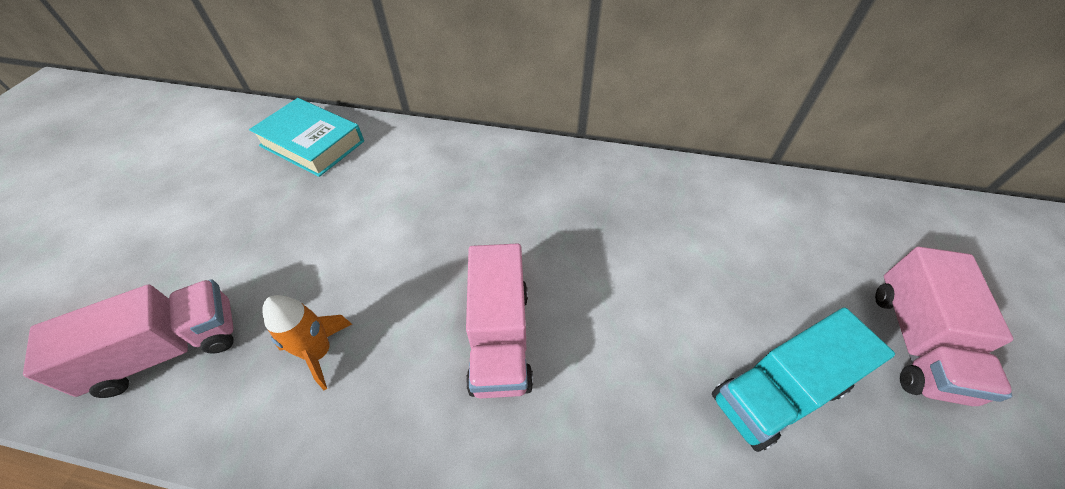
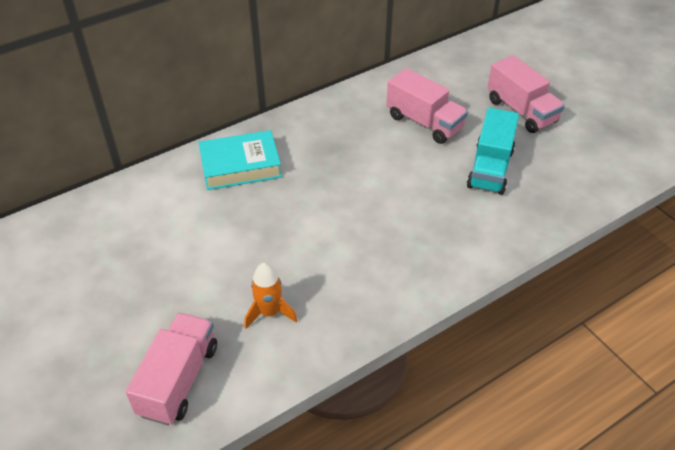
camera: 45 degrees left, 5 degrees down
turquoise book [249,98,364,177] -> turquoise book moved to [198,130,282,190]
pink truck [466,243,533,399] -> pink truck moved to [386,68,468,144]

